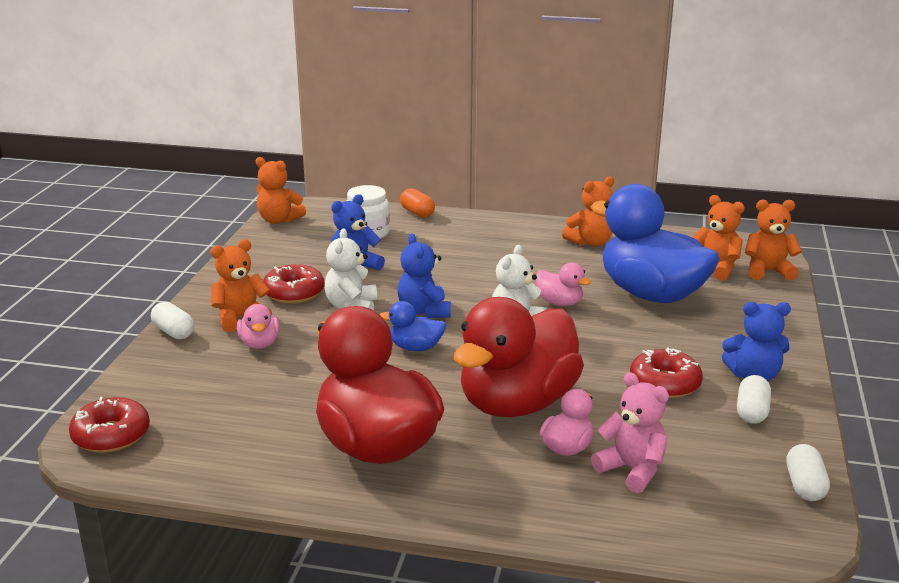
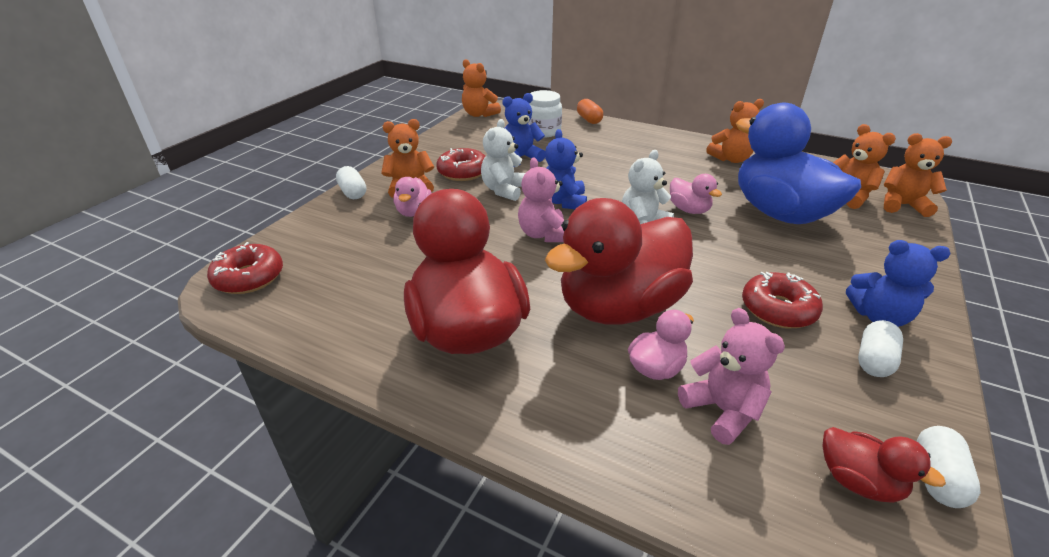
camera: 15 degrees right, 10 degrees up
blue duck [380,301,446,351] -> pink teddy bear [518,158,564,242]
none -> red duck [822,427,946,503]

